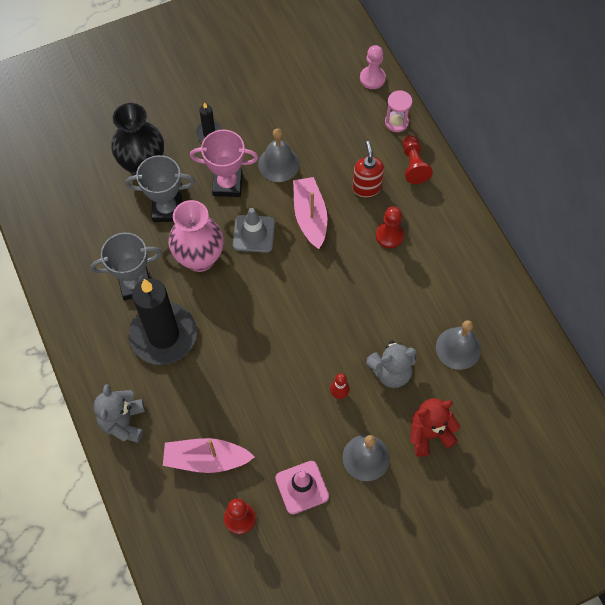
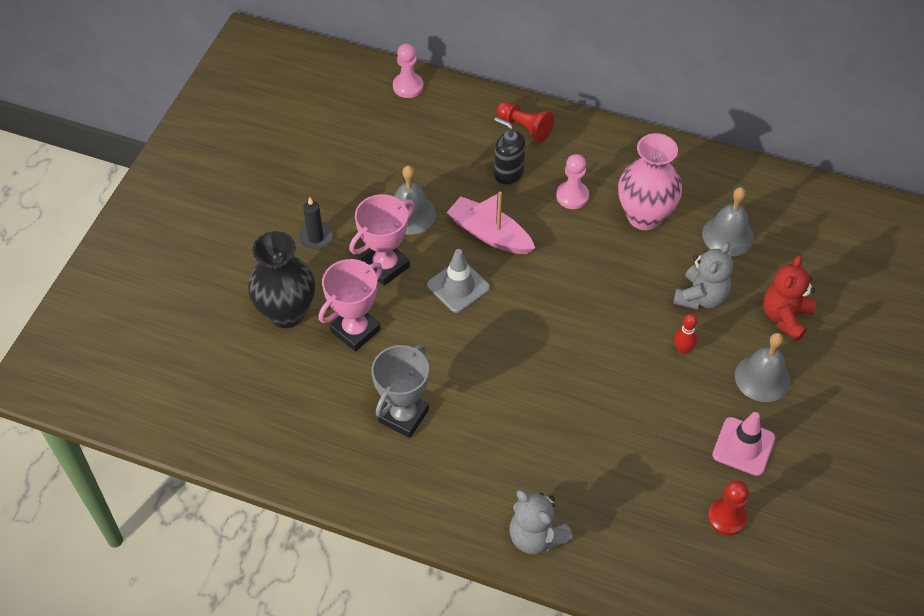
camera: 45 degrees left, 10 degrees down
grey trophy [126,155,195,222] -> pink trophy [318,259,383,352]
black candle [129,279,197,365] -> none
pink boat [163,438,255,473] -> none
pink vase [169,200,224,272] -> pink vase moved to [618,133,682,230]
red soap dispenser [352,141,384,197] -> black soap dispenser [494,117,526,186]
red pawn [376,206,404,248] -> pink pawn [556,154,589,209]
pink hourglass [385,90,412,132] -> none

